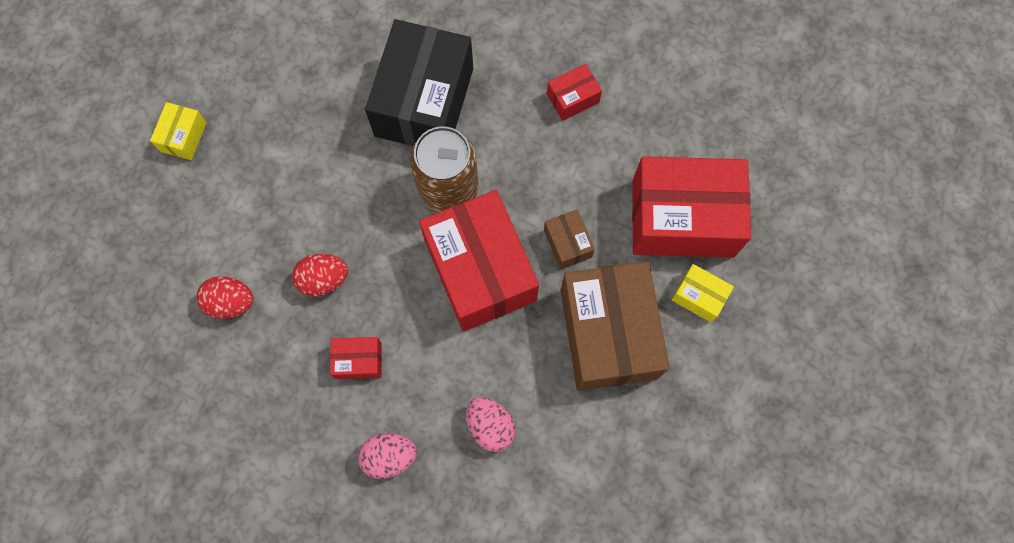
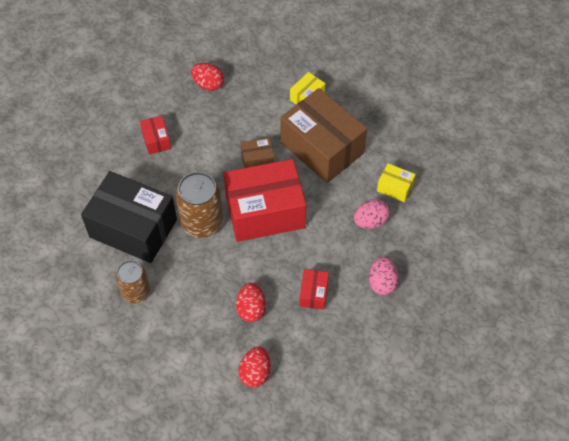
camera: 80 degrees left, 15 degrees down
yellow box [150,102,207,160] -> yellow box moved to [377,163,416,202]
brown box [561,261,670,391] -> brown box turned 45 degrees clockwise [280,88,367,183]
red box [632,156,751,258] -> none
none -> brown can [115,260,150,304]
none -> red egg [191,63,224,91]

